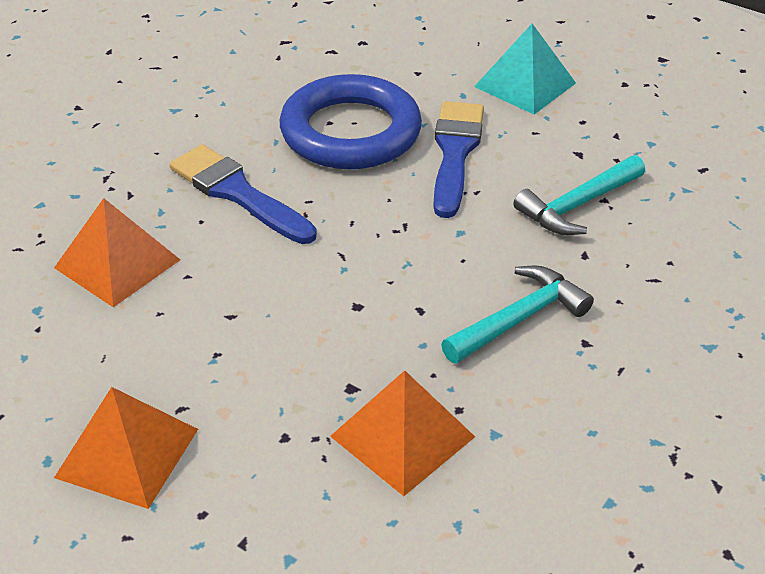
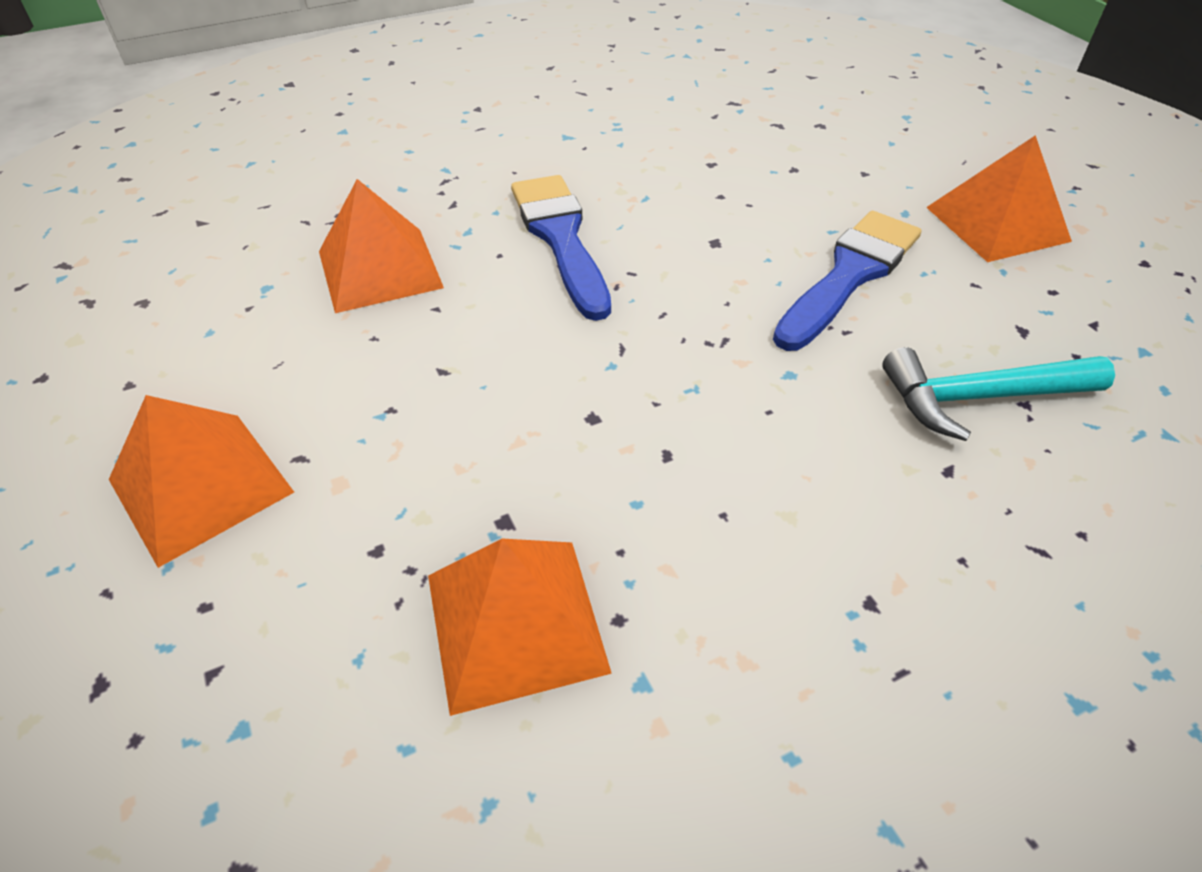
camera: 30 degrees right, 5 degrees up
blue ring [280,74,422,169] -> none
turquoise hammer [441,266,594,364] -> none
turquoise pyramid [474,24,576,114] -> orange pyramid [926,135,1072,262]

